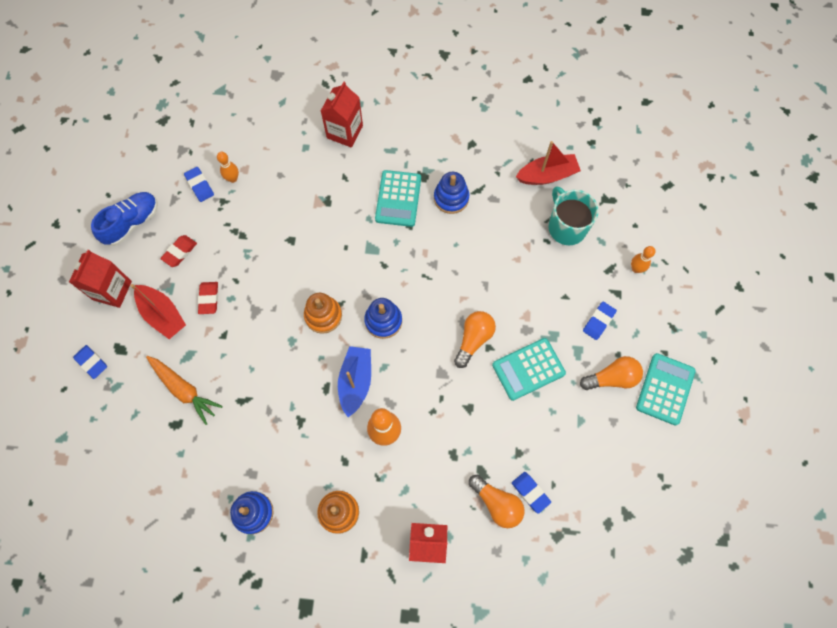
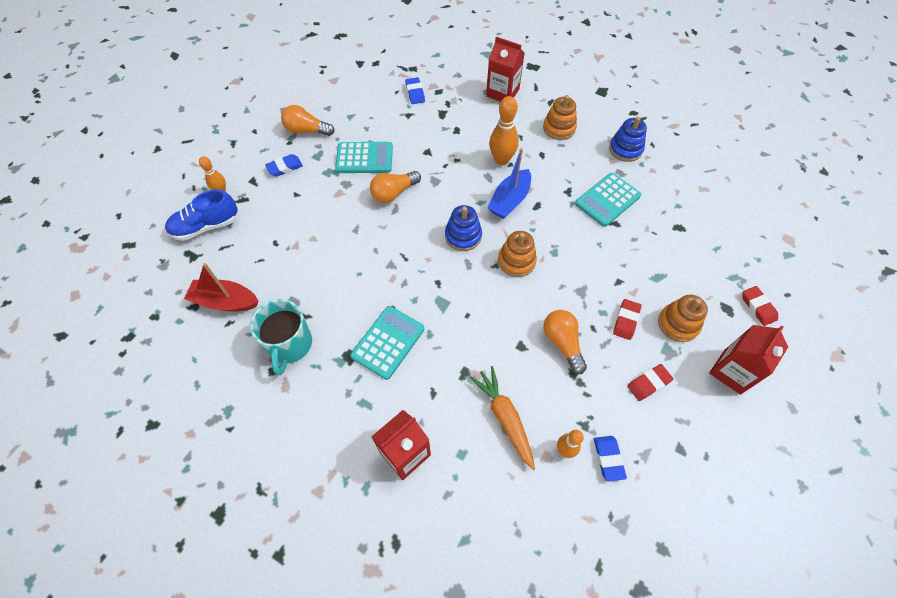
camera: 155 degrees left, 10 degrees down
blue eraser [73,345,107,379] -> red eraser [743,286,778,326]
blue shoe [91,192,158,246] -> blue shoe moved to [165,189,238,241]
red boat [130,284,186,339] -> orange stacking toy [658,295,708,342]
orange carrot [146,356,223,425] -> orange carrot moved to [470,366,535,470]
blue stacking toy [434,172,469,214] -> none
orange light bulb [469,475,524,528] -> orange light bulb moved to [543,310,587,374]
turquoise mug [548,186,599,245] -> turquoise mug moved to [250,299,312,375]
turquoise calculator [636,353,696,426] -> turquoise calculator moved to [575,173,641,227]

